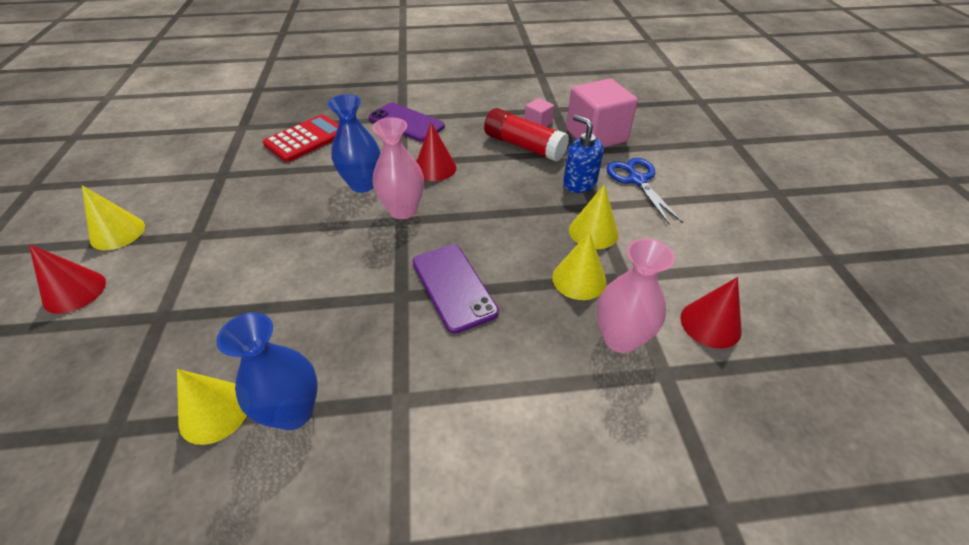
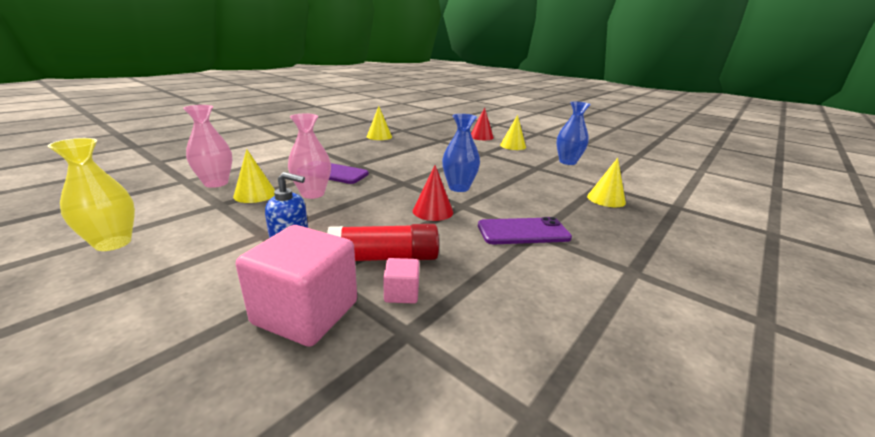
camera: 135 degrees right, 20 degrees down
blue vase [216,312,318,430] -> blue vase moved to [556,102,591,165]
red calculator [263,115,339,162] -> none
pink vase [372,118,424,219] -> pink vase moved to [288,114,331,199]
yellow cone [569,184,618,249] -> yellow cone moved to [587,158,626,207]
blue scissors [606,158,683,224] -> none
red cone [681,277,742,349] -> none
none -> yellow vase [48,138,135,251]

